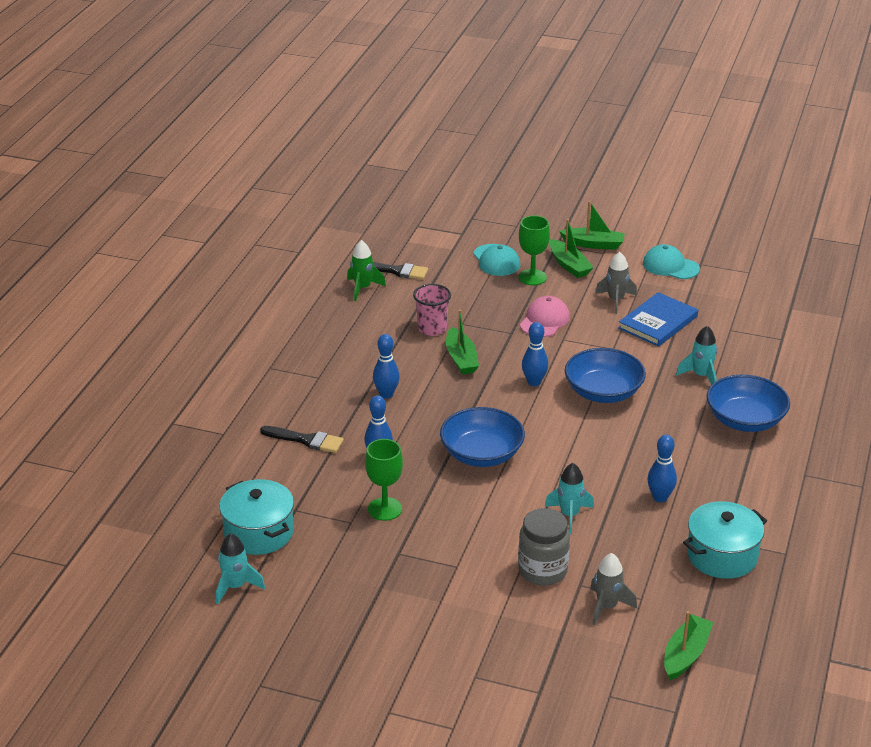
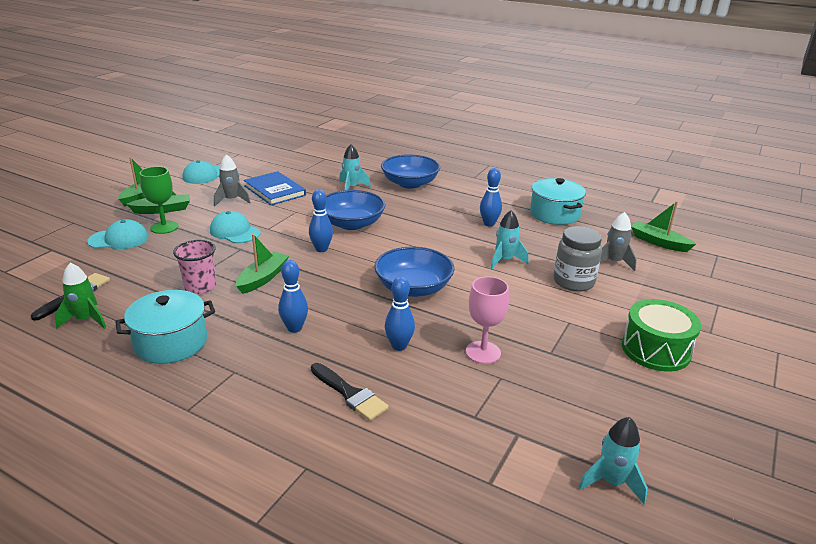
camera: 80 degrees left, 5 degrees down
turquoise pot [219,479,294,555] -> turquoise pot moved to [115,290,215,364]
black brush [260,426,344,453] -> black brush turned 105 degrees clockwise [311,363,389,421]
green goblet [365,439,403,521] -> pink goblet [466,276,509,364]
green boat [446,310,479,375] -> green boat turned 60 degrees counterclockwise [236,234,289,294]
pink cap [520,296,570,337] -> turquoise cap [210,211,261,243]
none -> green drum [622,299,701,372]

